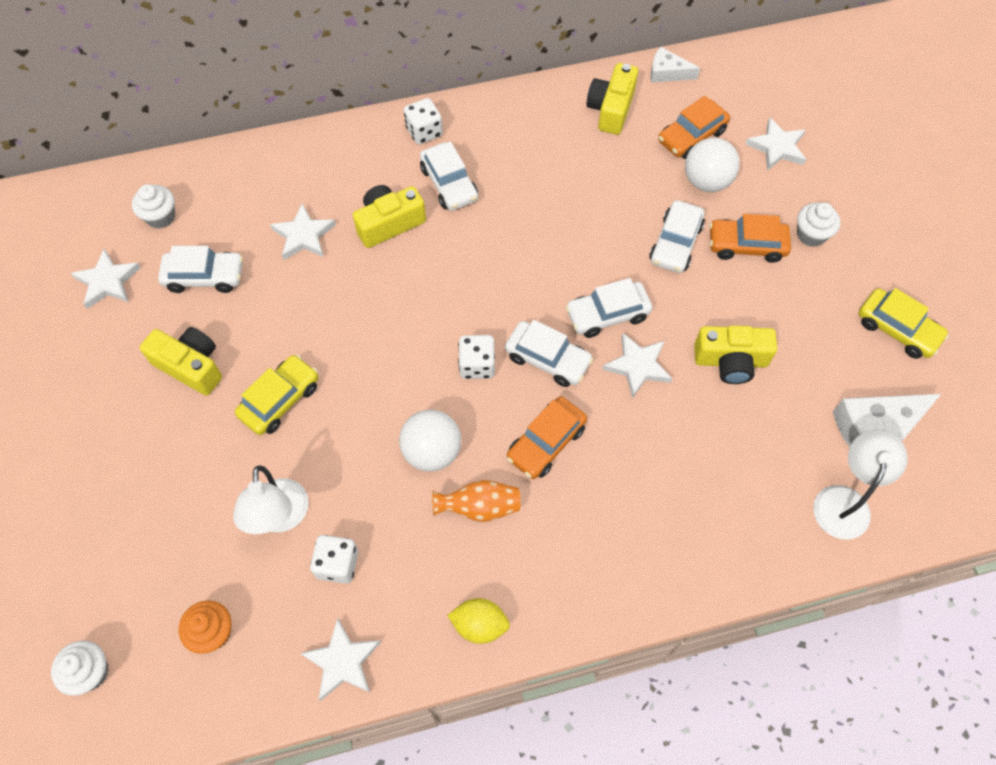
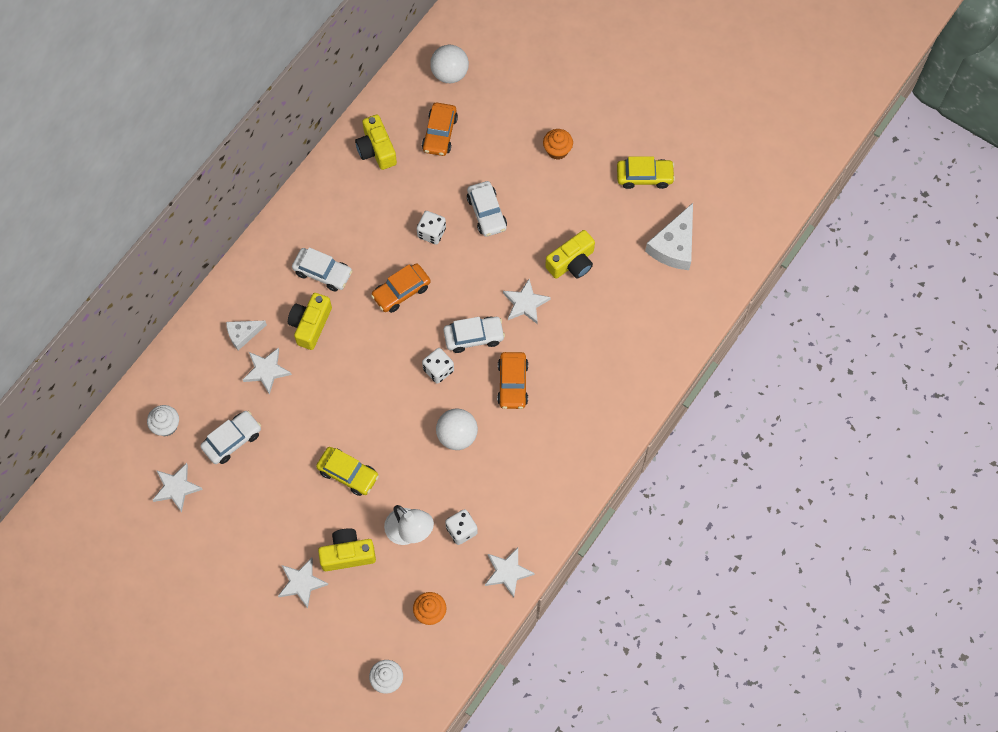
camera: 40 degrees left, 5 degrees up
yellow camera [140,327,222,396] -> yellow camera moved to [318,528,376,571]
yellow car [235,355,318,435] -> yellow car turned 120 degrees clockwise [316,447,379,496]
white dice [404,98,443,145] -> white dice moved to [417,211,446,245]
orange vase [432,480,521,522] -> none
yellow lemon [447,598,510,644] -> none
white car [565,278,653,338] -> none
white cheese [650,47,700,83] -> white cheese moved to [226,321,267,350]
white ball [685,137,740,192] -> white ball moved to [430,45,469,83]
orange car [709,214,791,263] -> orange car moved to [371,263,430,313]
white star [745,118,806,171] -> white star moved to [278,558,329,609]
white cupcake [797,202,840,247] -> orange cupcake [543,129,573,160]
white lamp [813,430,908,540] -> none

